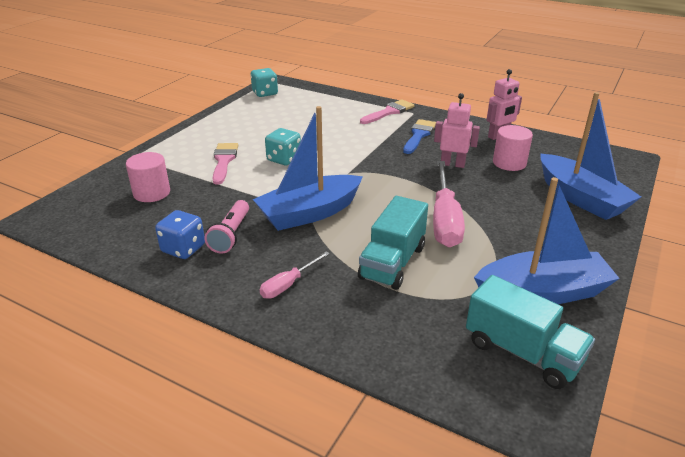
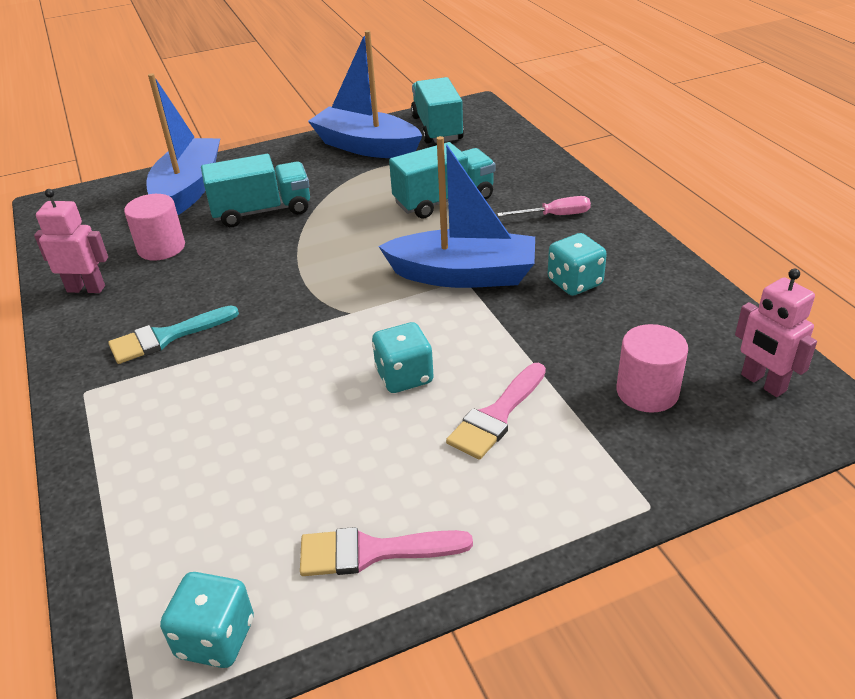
camera: 140 degrees left, 5 degrees up
blue dice [155,210,205,259] -> none
pink flashlight [204,200,249,254] -> turquoise dice [548,233,607,296]
pink brush [360,99,415,124] -> pink brush moved to [300,527,473,576]
blue brush [403,119,436,154] -> turquoise brush [108,305,239,364]
pink screwdriver [433,161,465,247] -> none
pink robot [434,93,480,168] -> pink robot moved to [735,269,817,397]
none -> turquoise truck [201,154,310,227]

